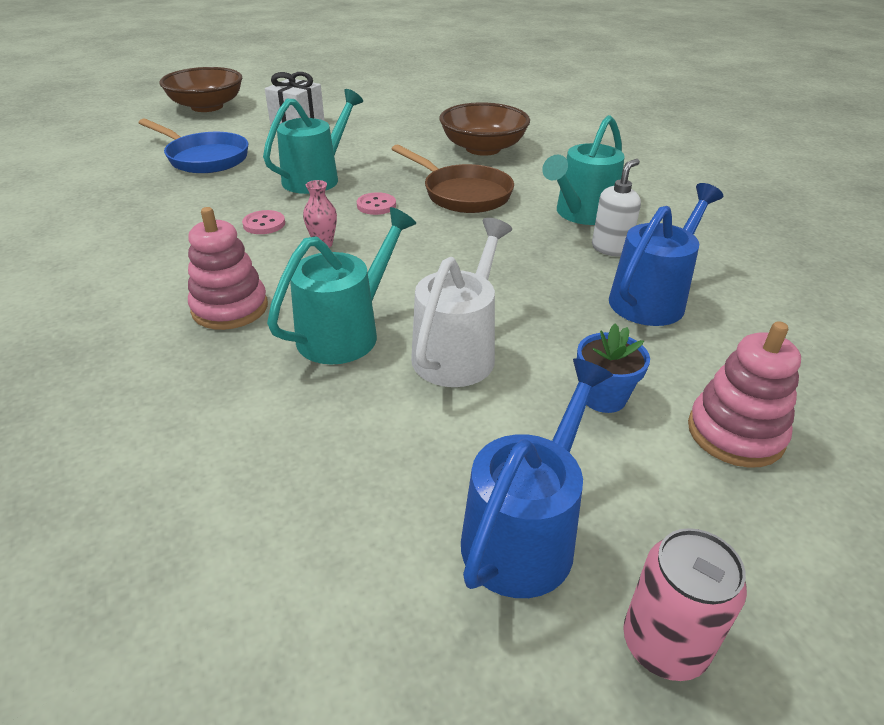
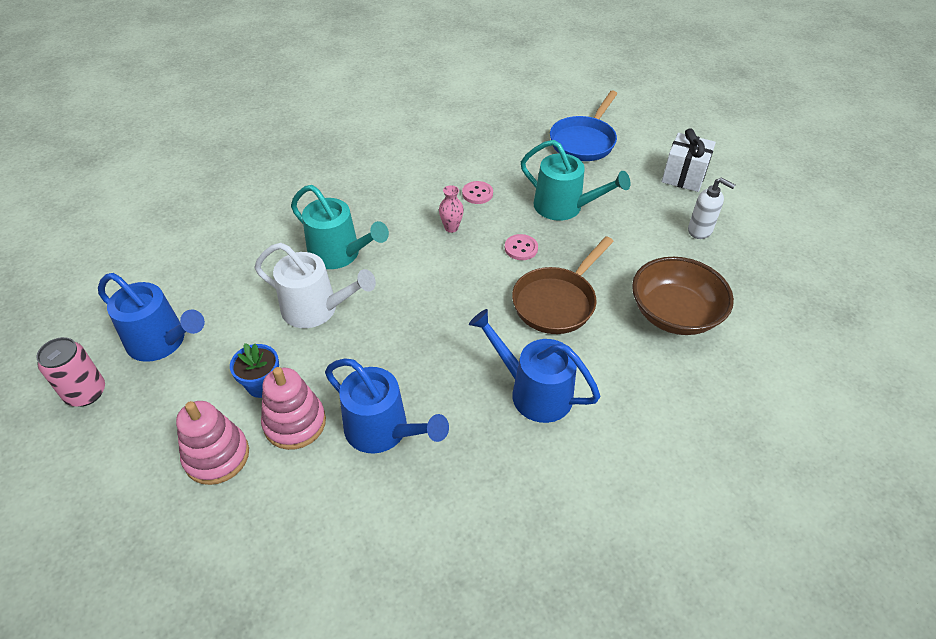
camera: 85 degrees right, 10 degrees up
brown bowl [159,67,242,112] -> none
pink stacking toy [188,207,268,330] -> pink stacking toy moved to [261,367,326,450]
turquoise watering can [542,115,625,225] -> blue watering can [469,309,601,423]
white soap dispenser [592,159,641,257] -> white soap dispenser moved to [688,177,735,239]

